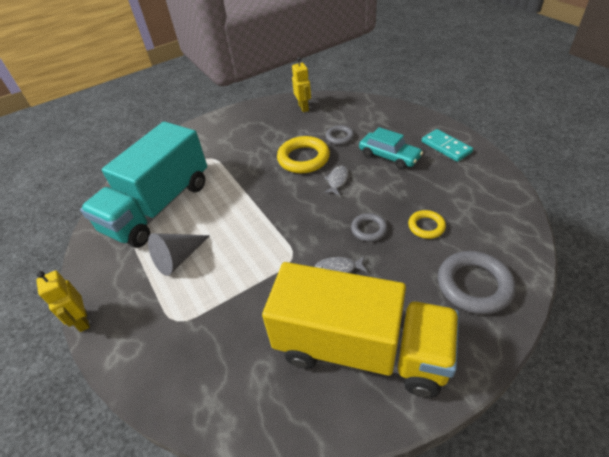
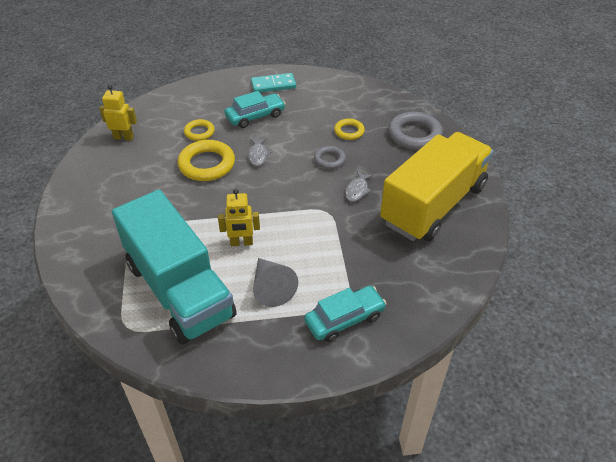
camera: 70 degrees left, 0 degrees up
yellow robot [36,270,90,332] -> yellow robot moved to [218,189,260,246]
grey fish [324,166,349,196] -> grey fish turned 135 degrees counterclockwise [248,138,271,166]
grey ring [326,125,354,145] -> yellow ring [184,119,214,141]
none -> turquoise car [304,286,387,342]

